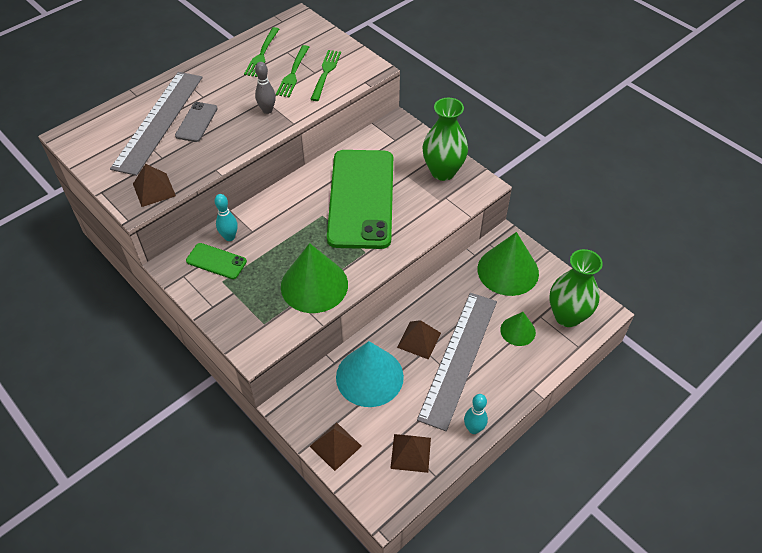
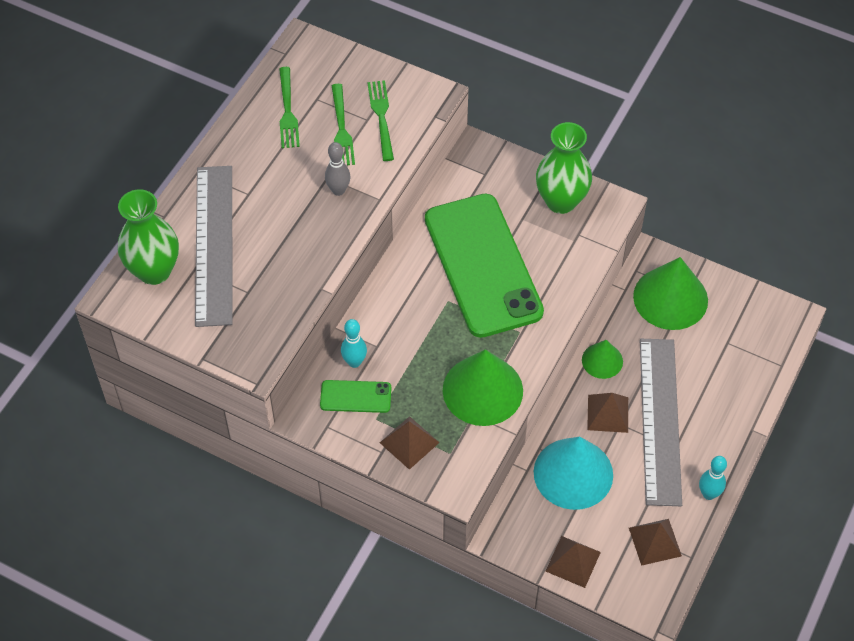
camera: 20 degrees left, 5 degrees up
brown pyramid [133,164,176,207] -> brown pyramid moved to [380,416,440,470]
grey phone [175,102,218,142] -> none
green cone [500,312,536,346] -> green cone moved to [582,340,623,379]
green vase [549,249,603,327] -> green vase moved to [118,189,179,285]

